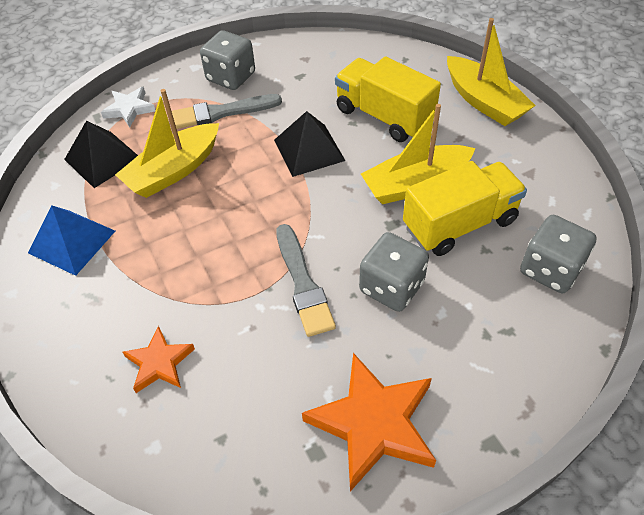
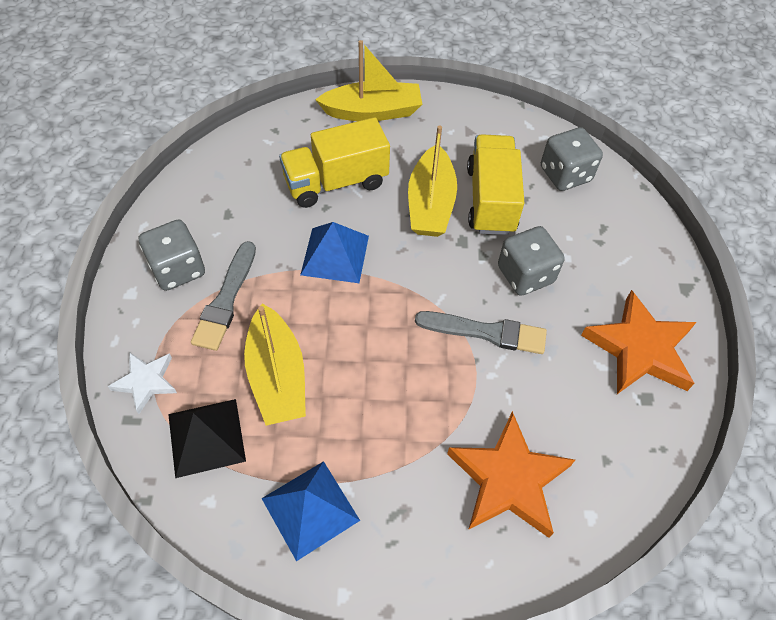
camera: 65 degrees left, 5 degrees up
orange star [123,326,195,393] -> orange star [447,411,575,538], size x1.79
black pyramid [274,111,345,177] -> blue pyramid [300,222,369,283]

